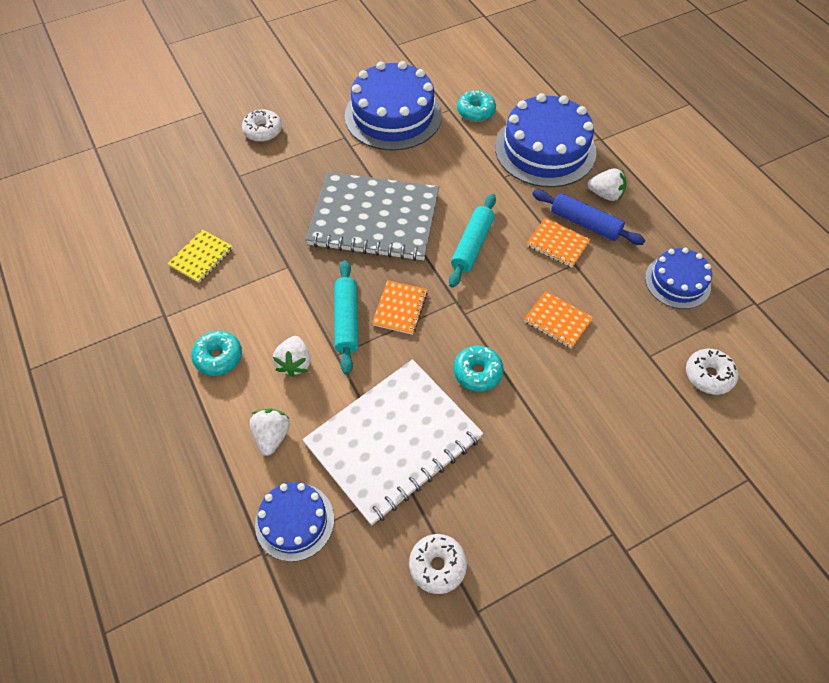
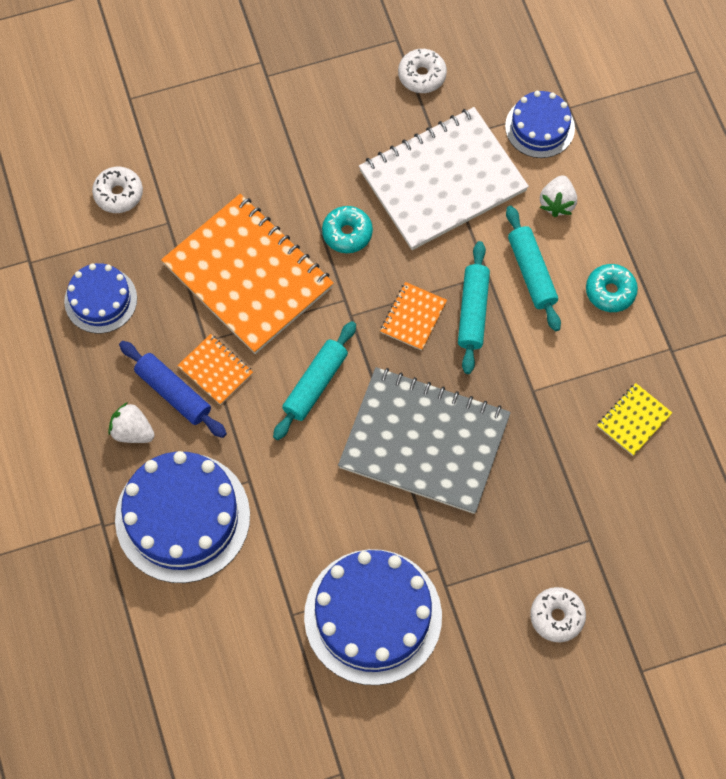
camera: 170 degrees left, 10 degrees up
white strawberry [273,336,311,377] -> turquoise rolling pin [506,206,561,331]
turquoise donut [457,90,496,122] -> none
orange notebook [524,291,593,349] -> orange notebook [161,194,334,354], size x2.34

